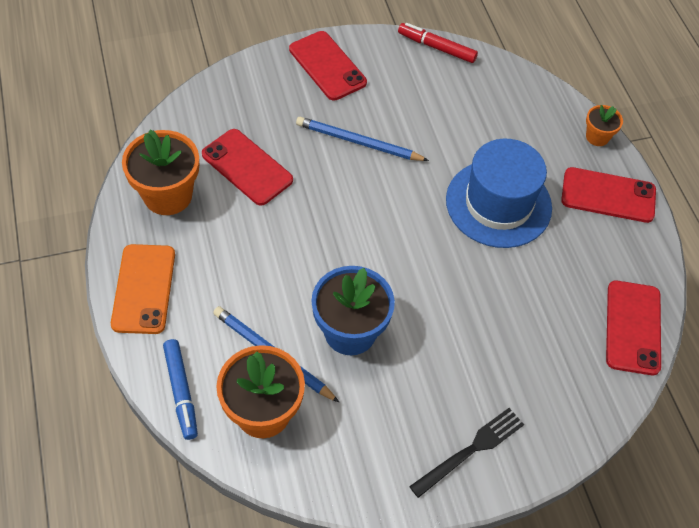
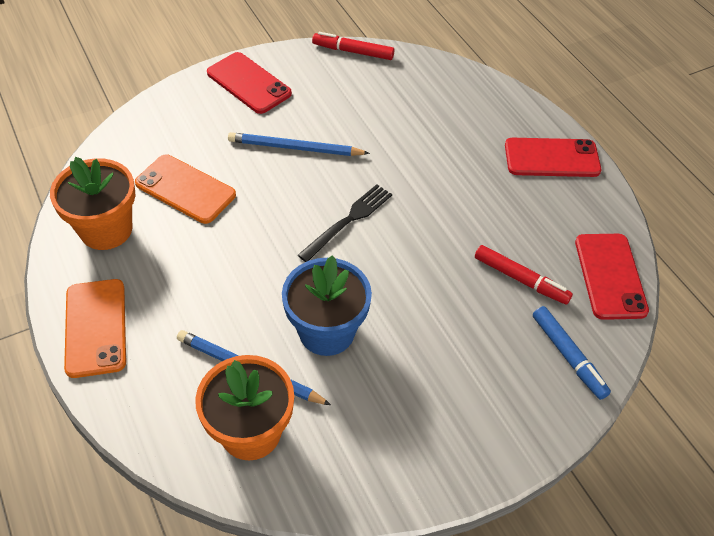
camera: 10 degrees left, 5 degrees down
blue marker [163,339,198,440] -> blue marker moved to [533,306,611,400]
red phone [202,129,293,206] -> orange phone [135,154,236,224]
black fork [409,408,524,498] -> black fork moved to [298,184,392,262]
blue hat [446,139,552,248] -> none
orange flower pot [586,105,623,146] -> none
none -> red marker [475,245,573,305]

